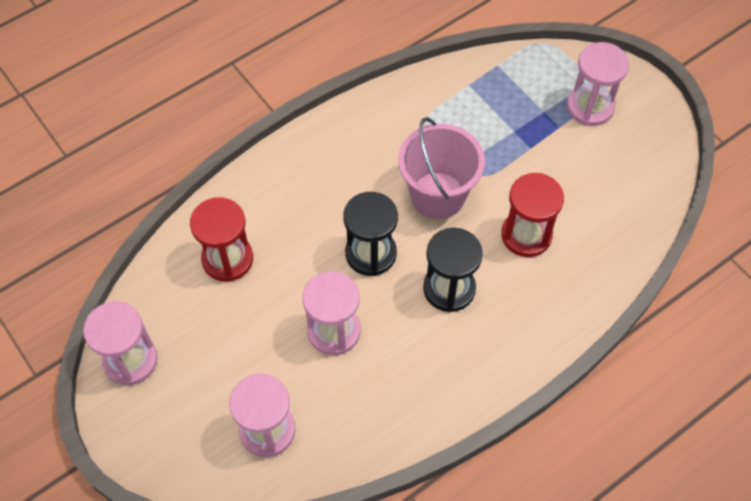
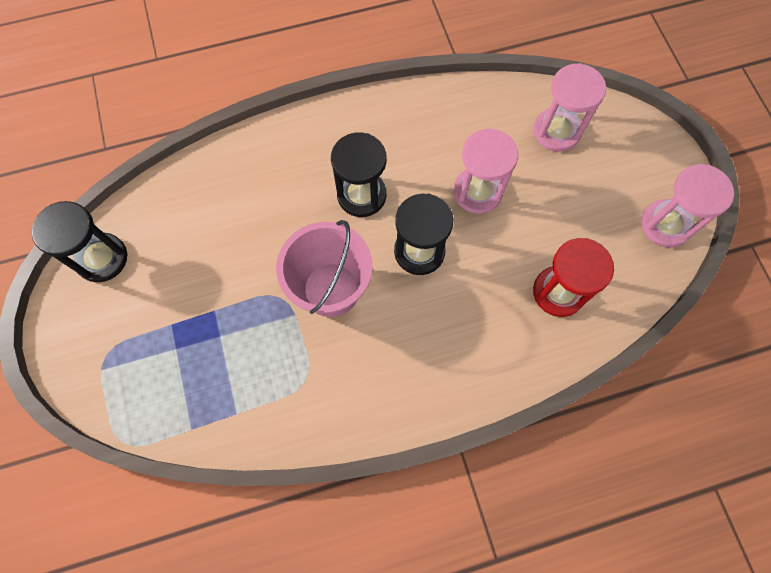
camera: 160 degrees left, 10 degrees up
red hourglass [501,173,564,257] -> none
pink hourglass [567,42,629,126] -> none
none -> black hourglass [32,201,128,282]

